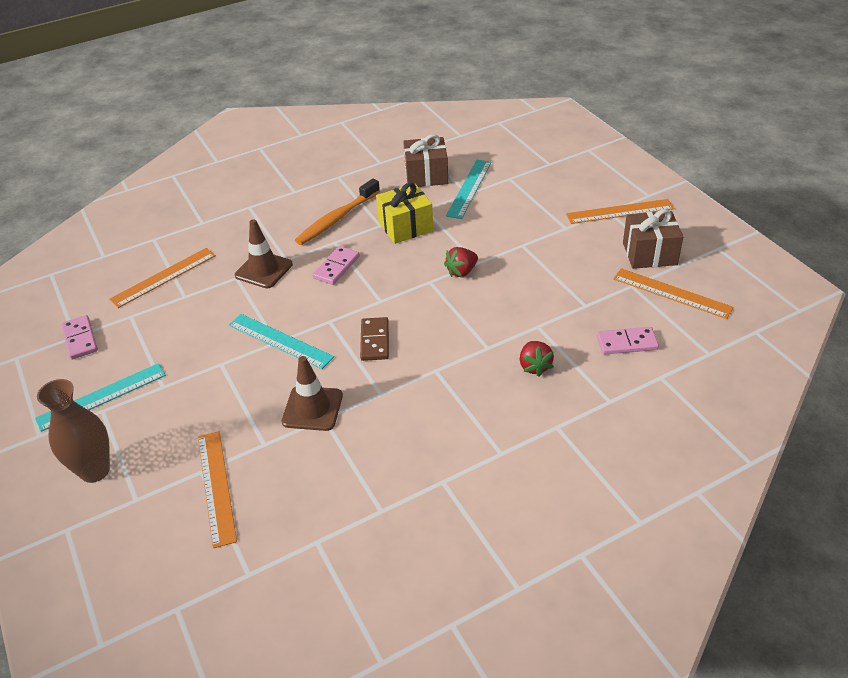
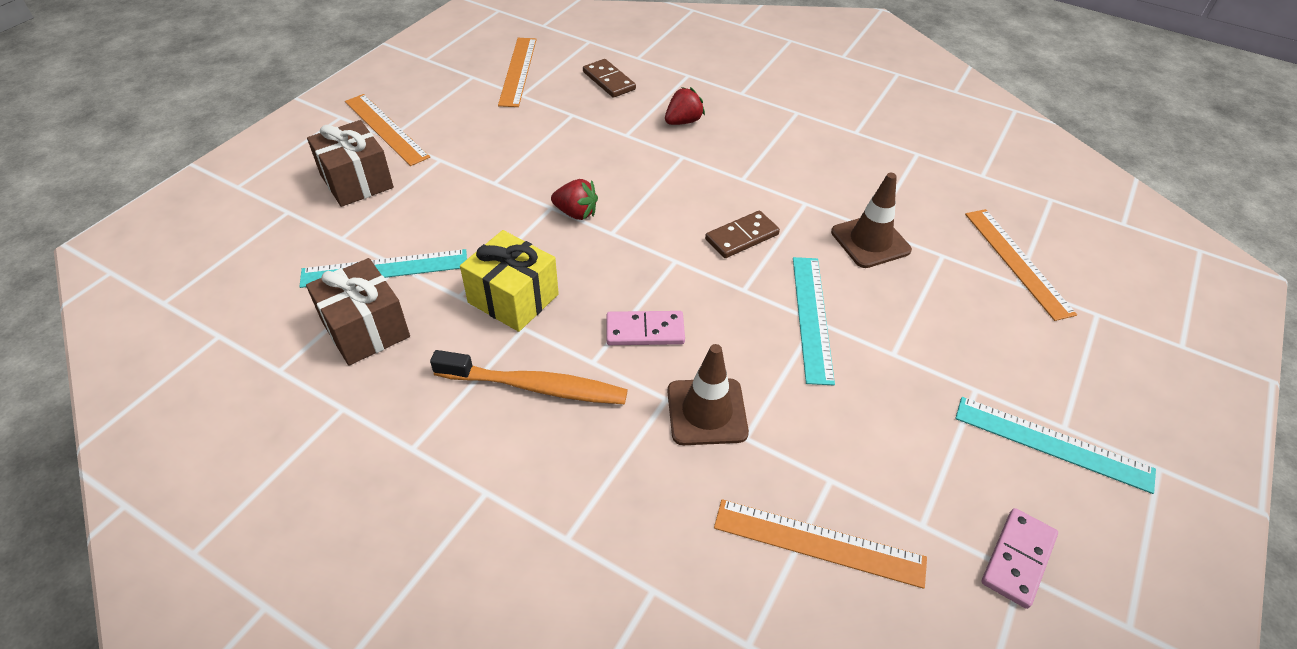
camera: 125 degrees left, 5 degrees up
brown vase [37,379,110,483] -> none
orange ruler [198,431,237,548] -> orange ruler turned 60 degrees counterclockwise [965,209,1077,321]
pink domino [597,327,659,355] -> brown domino [583,59,636,98]
brown gift [623,209,683,269] -> brown gift moved to [307,120,394,207]

